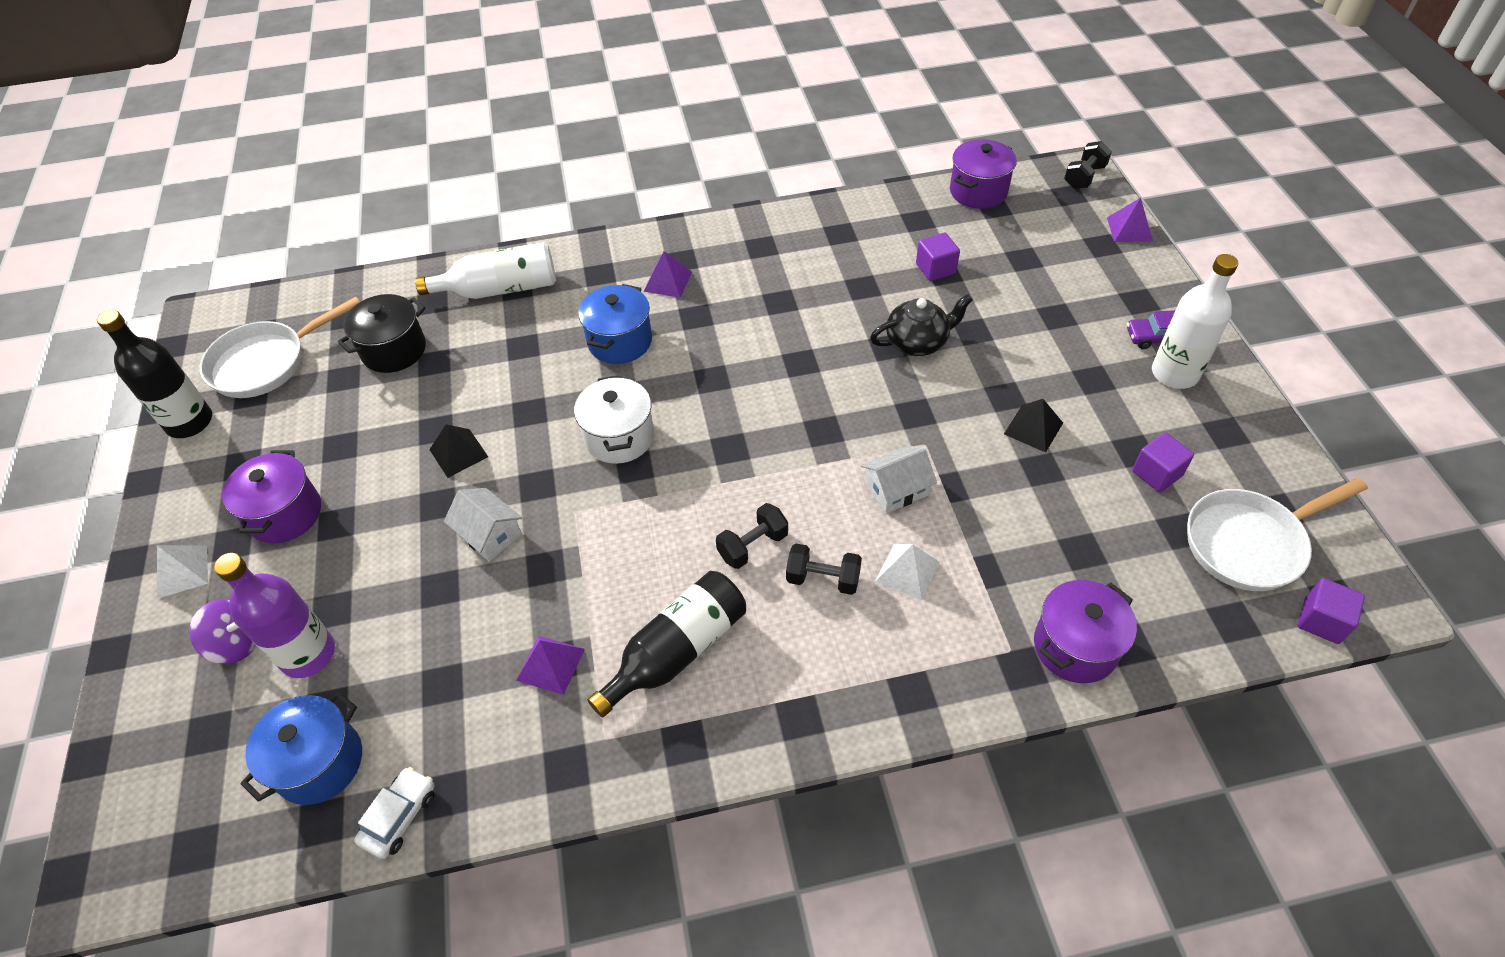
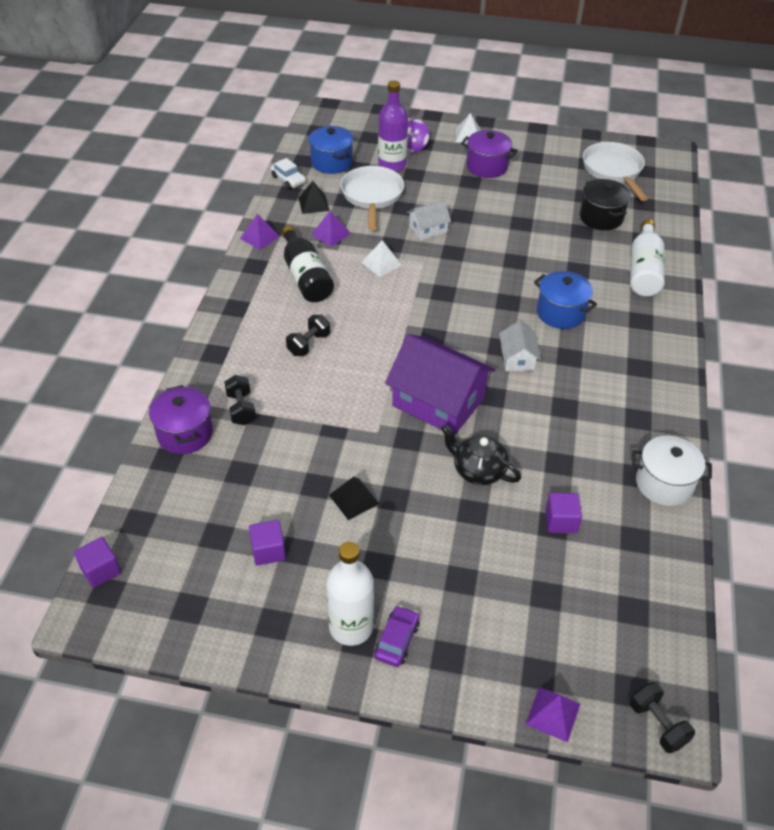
camera: 110 degrees right, 5 degrees down
black bottle [97,310,212,438] -> none
black pyramid [429,424,488,478] -> black pyramid moved to [299,181,330,214]
white pot [574,375,654,464] -> white pot moved to [632,436,712,506]
purple pyramid [643,251,692,298] -> purple pyramid moved to [240,214,280,250]
black dumbbell [716,503,788,569] -> black dumbbell moved to [224,375,256,425]
white house [861,445,937,514] -> white house moved to [499,321,541,371]
black teapot [870,294,973,356] -> black teapot turned 120 degrees clockwise [441,424,521,485]
white pyramid [876,544,940,600] -> white pyramid moved to [362,240,402,277]
purple pot [950,139,1017,209] -> none
white pan [1187,478,1368,591] -> white pan moved to [341,166,404,230]
none -> purple house [385,334,496,436]

